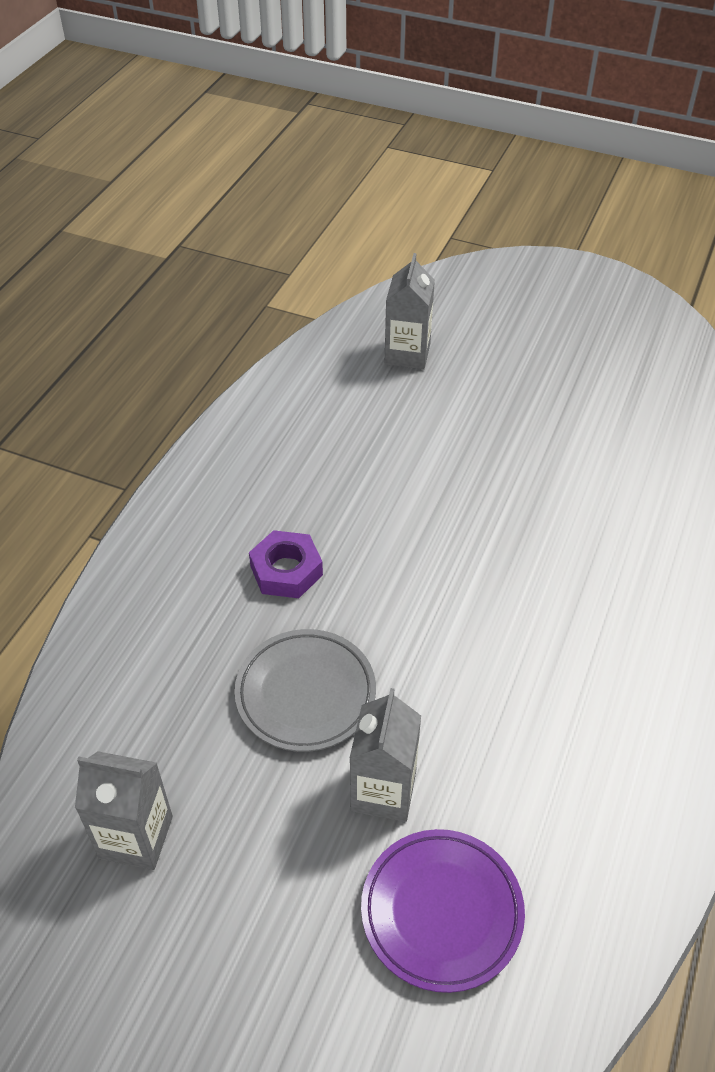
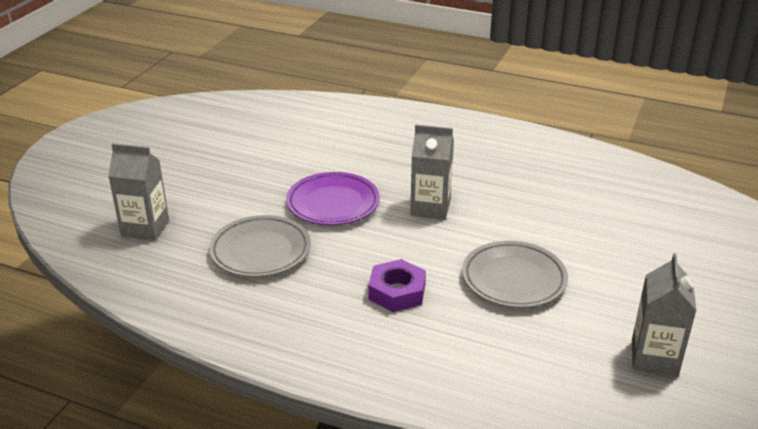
camera: 90 degrees left, 15 degrees down
grey carton [350,688,421,822] -> grey carton moved to [410,124,454,220]
purple plate [361,829,525,993] -> purple plate moved to [286,172,380,225]
none -> grey plate [209,215,311,277]

